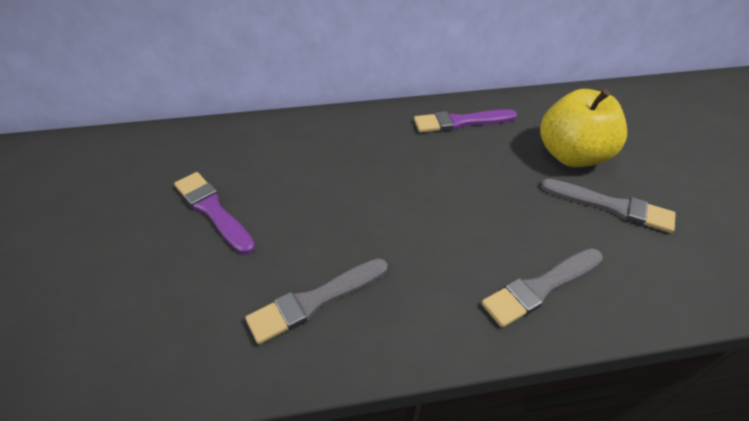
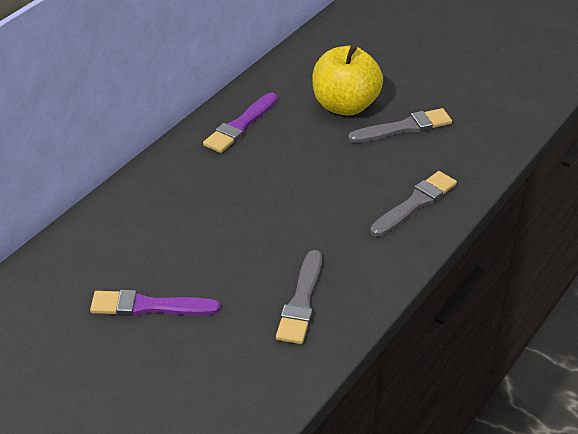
camera: 45 degrees left, 5 degrees down
grey brush [481,248,603,328] -> grey brush turned 150 degrees counterclockwise [370,171,457,237]

